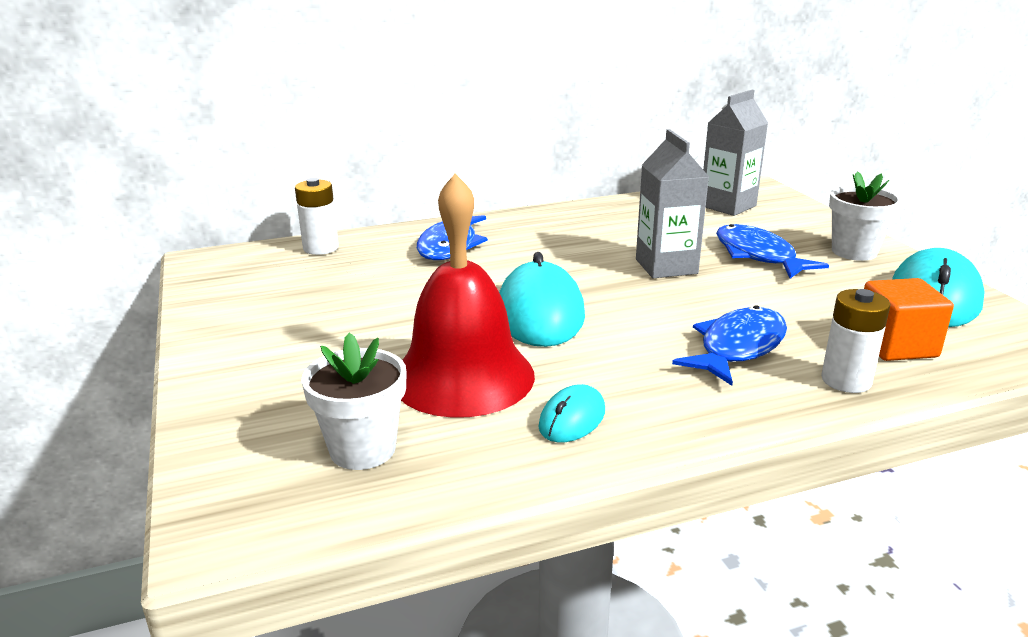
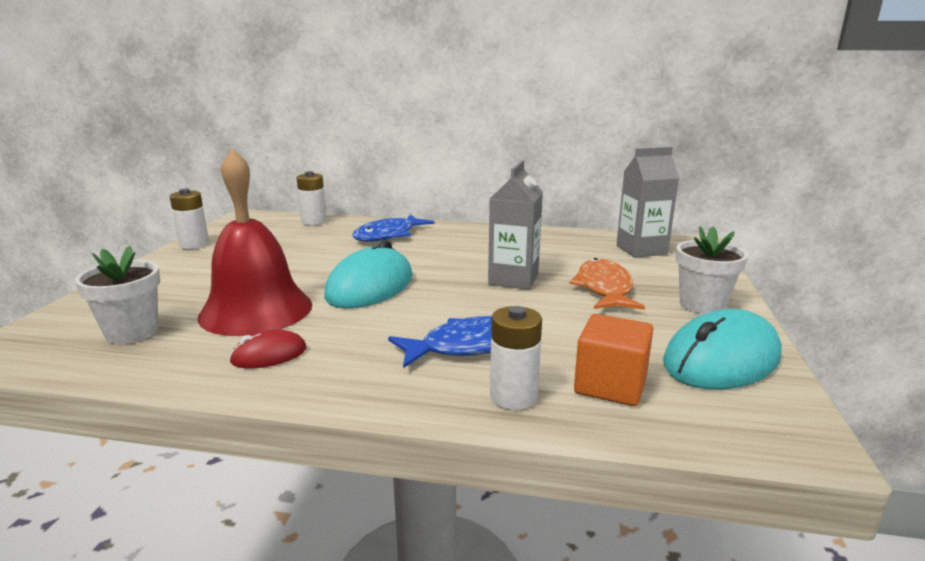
camera: 30 degrees right, 5 degrees down
turquoise mouse [538,384,605,442] -> red mouse [229,329,306,369]
blue fish [716,224,829,278] -> orange fish [569,258,645,310]
none -> white battery [170,189,209,249]

